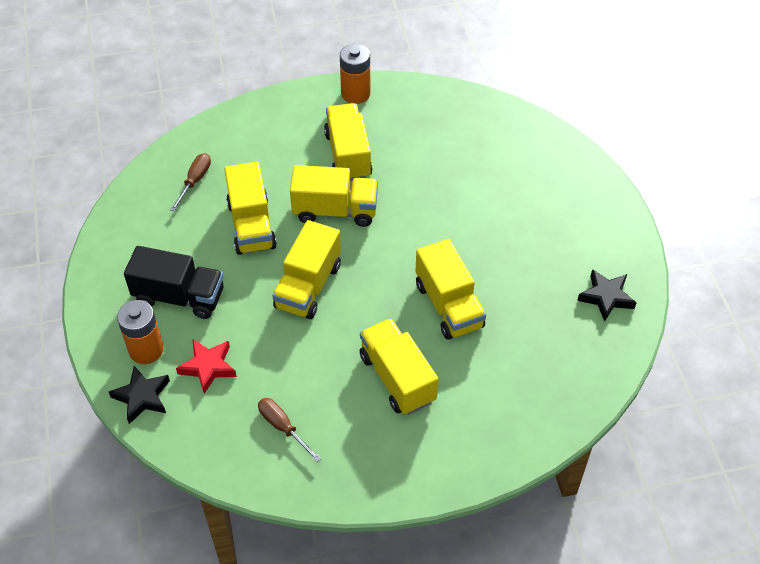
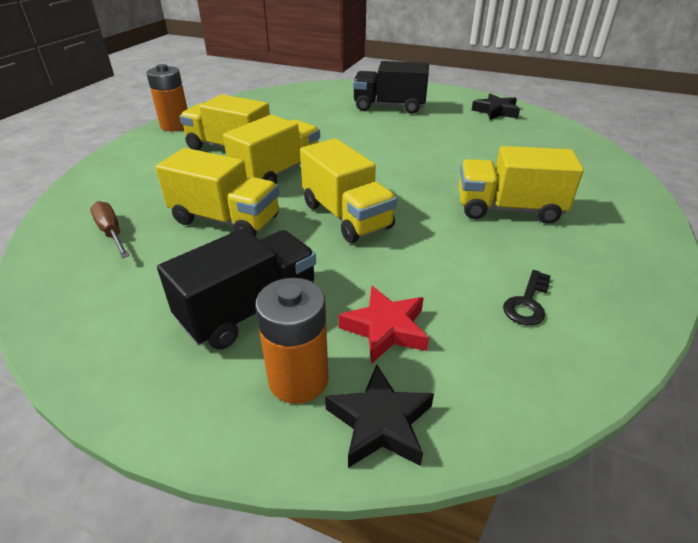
camera: 55 degrees left, 15 degrees down
brown screwdriver [258,398,321,462] -> black key [503,270,551,325]
yellow truck [416,239,486,340] -> none
none -> black truck [353,61,429,114]

